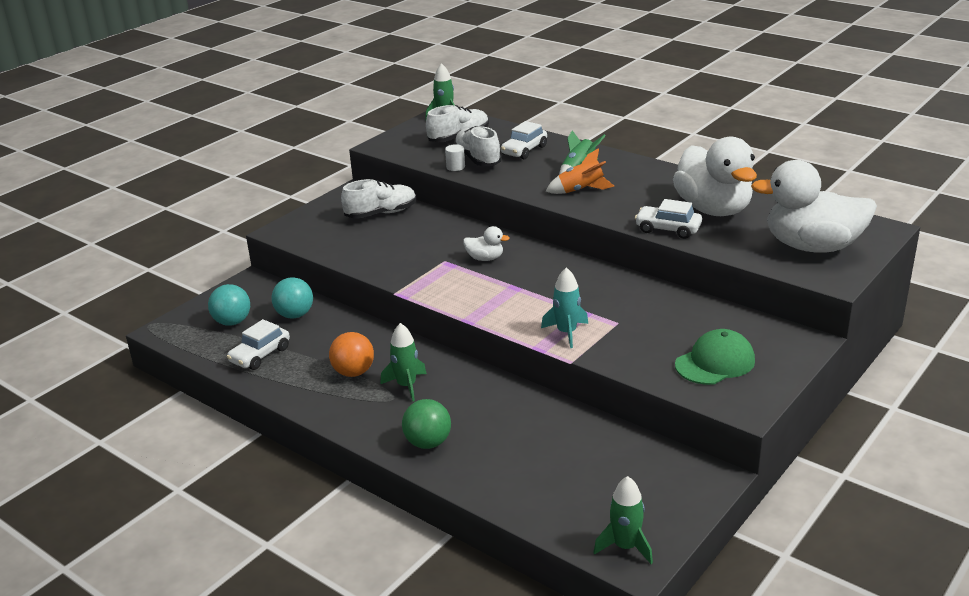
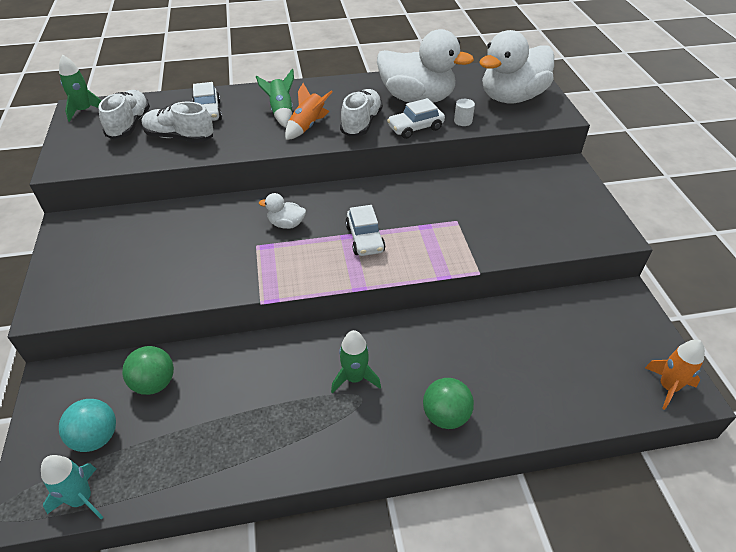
camera: 50 degrees left, 15 degrees up
white car [227,319,290,370] -> white car moved to [345,205,385,256]
turquoise ball [272,277,313,318] -> green ball [122,346,174,395]
orange ball [329,332,374,377] -> none
white shoe [341,179,417,219] -> white shoe moved to [340,89,383,137]
white cylinder [445,144,465,171] -> white cylinder moved to [454,99,475,126]
white duck [463,226,510,261] -> white duck turned 135 degrees counterclockwise [259,193,306,229]
turquoise rocket [541,267,588,348] -> turquoise rocket moved to [41,455,104,520]
green rocket [593,476,653,564] -> orange rocket [645,340,705,410]
green cap [675,329,755,385] -> none

